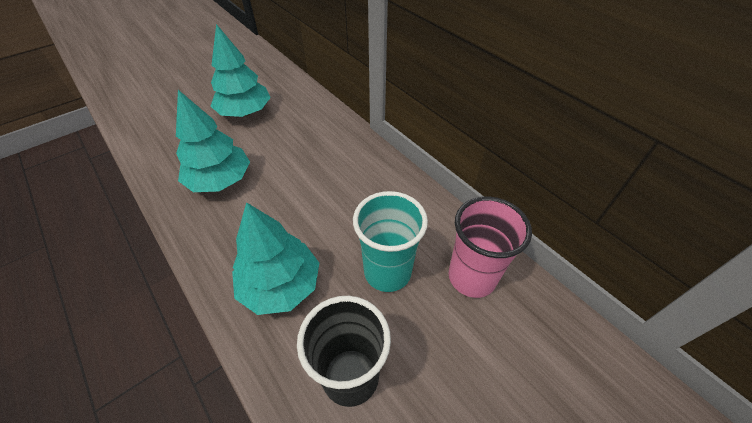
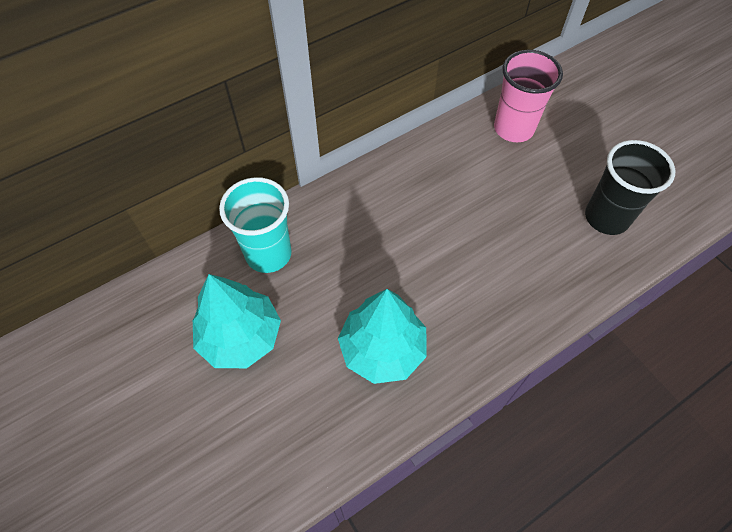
camera: 85 degrees left, 10 degrees up
turquoise tree [232,202,319,315] -> none
turquoise cup [353,191,428,292] -> turquoise cup moved to [219,177,292,273]

